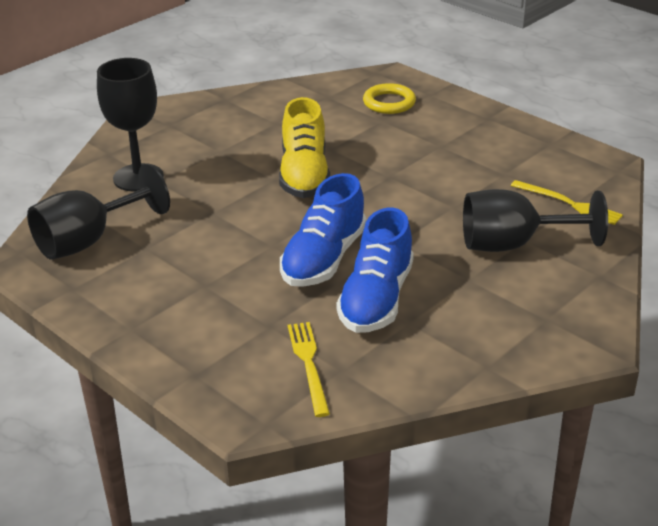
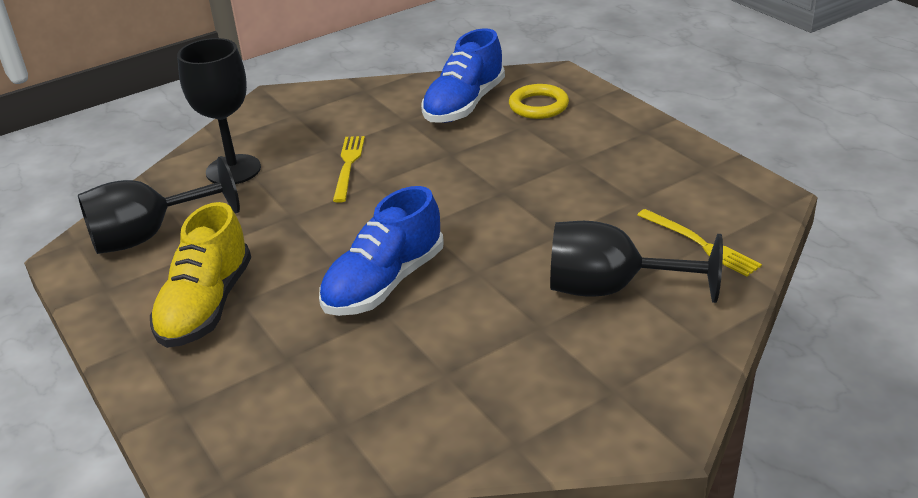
camera: 15 degrees right, 0 degrees up
yellow shoe [279,97,330,198] -> yellow shoe moved to [150,202,251,348]
yellow fork [288,322,330,417] -> yellow fork moved to [333,136,365,203]
blue shoe [337,208,414,333] -> blue shoe moved to [421,28,505,123]

